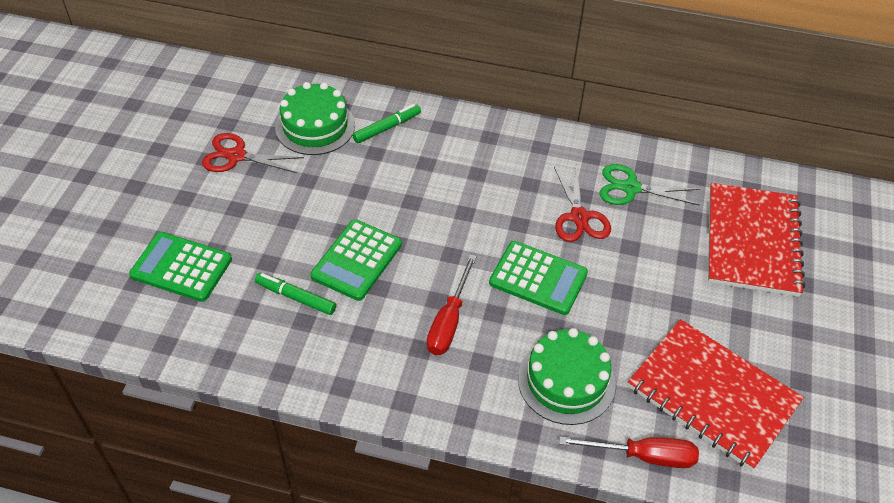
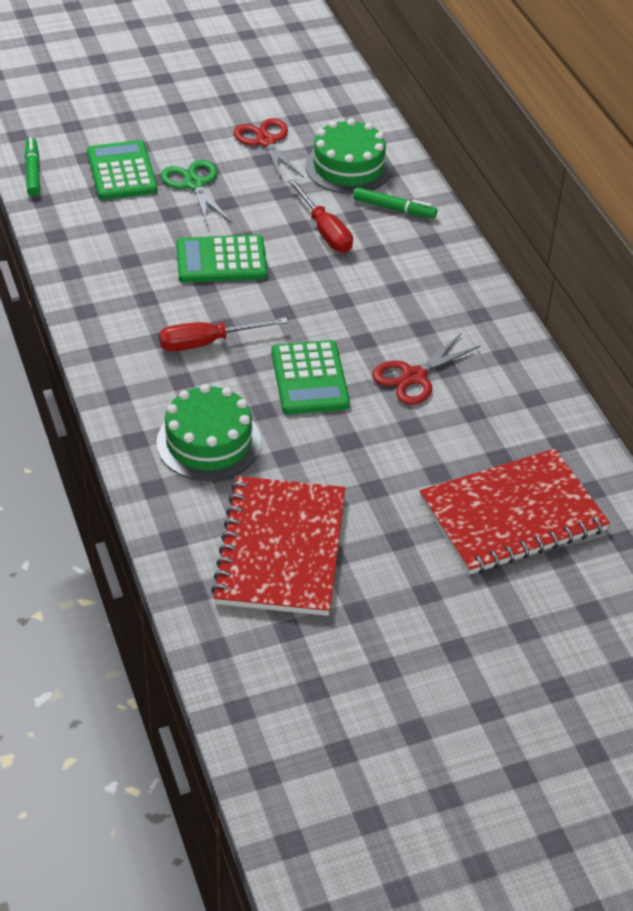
camera: 55 degrees right, 5 degrees down
green marker [255,273,336,315] -> green marker moved to [25,137,40,196]
red screwdriver [559,436,699,468] -> red screwdriver moved to [287,178,353,253]
green scissors [600,164,700,206] -> green scissors moved to [161,160,232,225]

